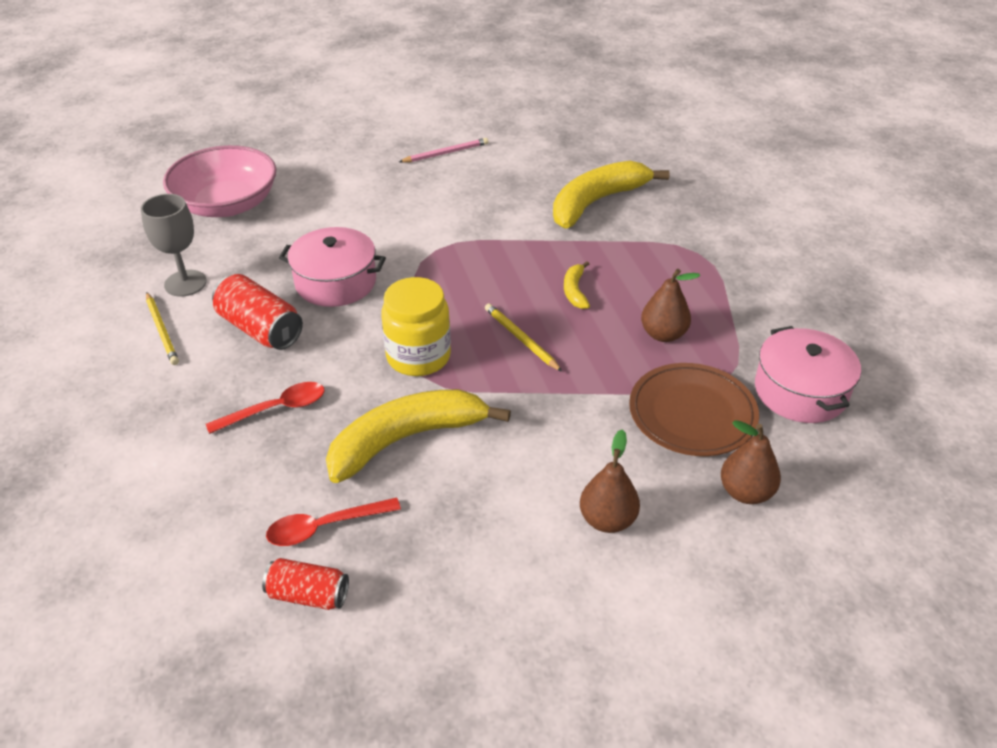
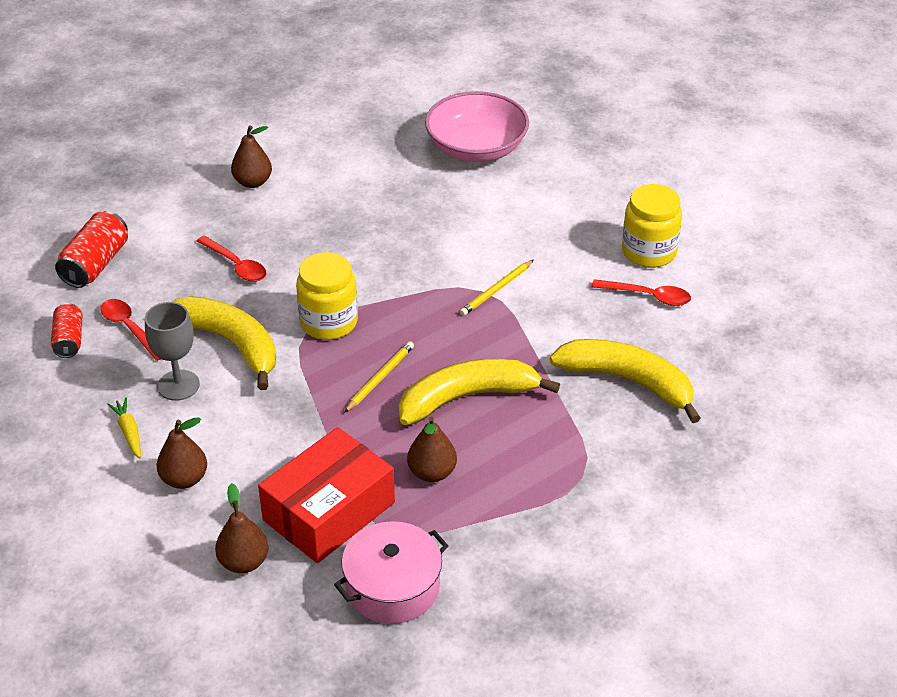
camera: 70 degrees right, 0 degrees up
grey goblet [141,194,207,297] -> grey goblet moved to [145,302,200,401]
yellow pencil [146,292,179,365] -> yellow pencil moved to [460,260,533,316]
red can [212,274,303,350] -> red can moved to [55,211,128,288]
pink pot [279,227,386,307] -> none
pink pencil [399,138,488,163] -> yellow jar [622,184,682,268]
yellow banana [564,261,590,309] -> yellow banana [399,359,560,425], size x2.24
brown plate [629,363,759,456] -> red box [258,427,395,563]
none -> yellow carrot [107,398,141,459]
none -> brown pear [231,125,272,188]
none -> red spoon [592,279,691,306]

